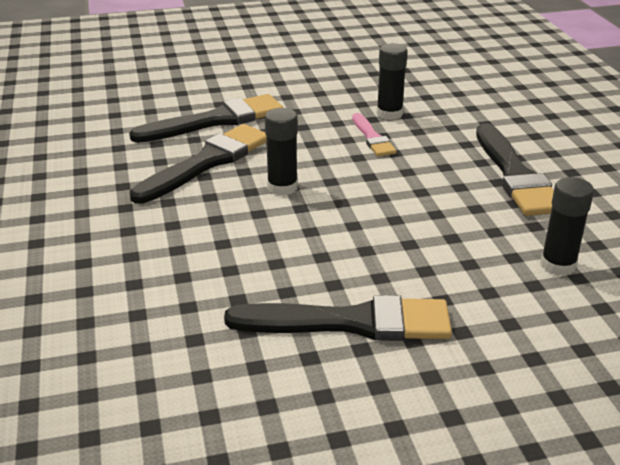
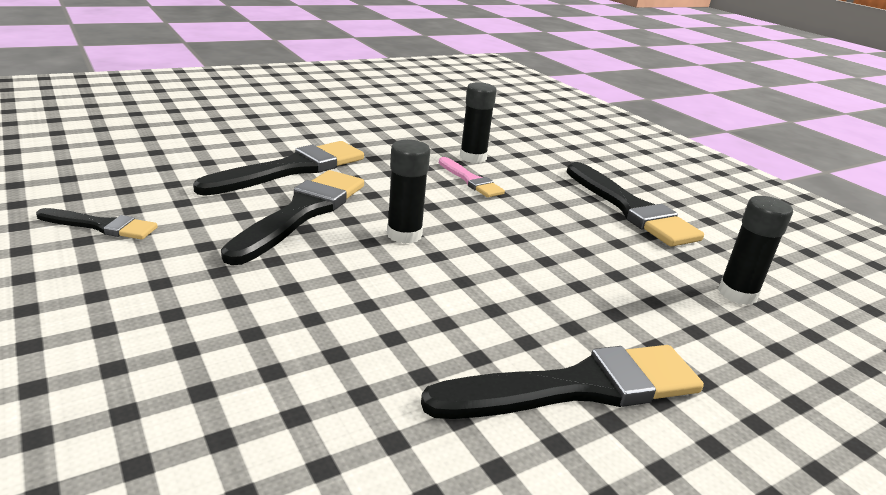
camera: 20 degrees left, 5 degrees down
none -> black brush [36,208,158,240]

